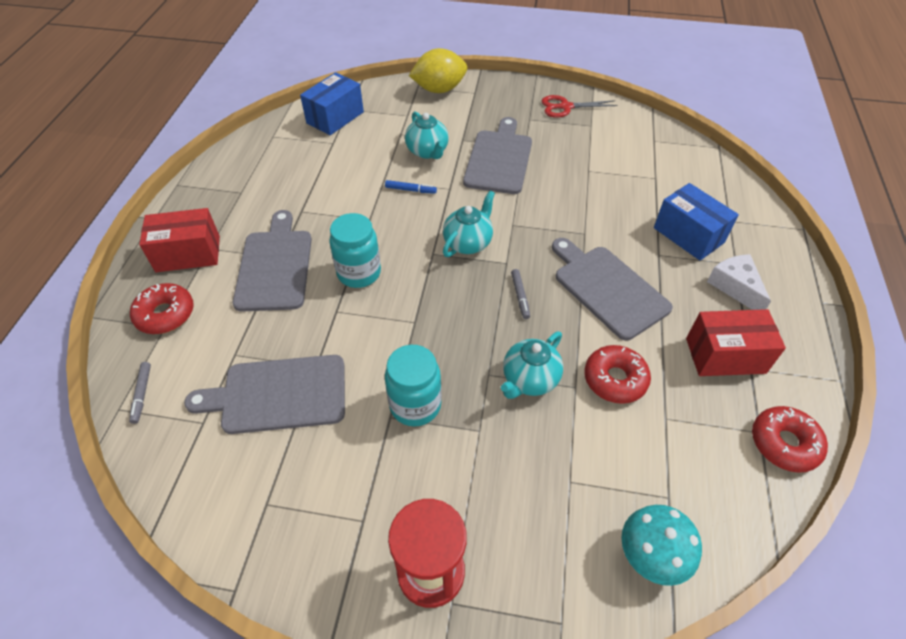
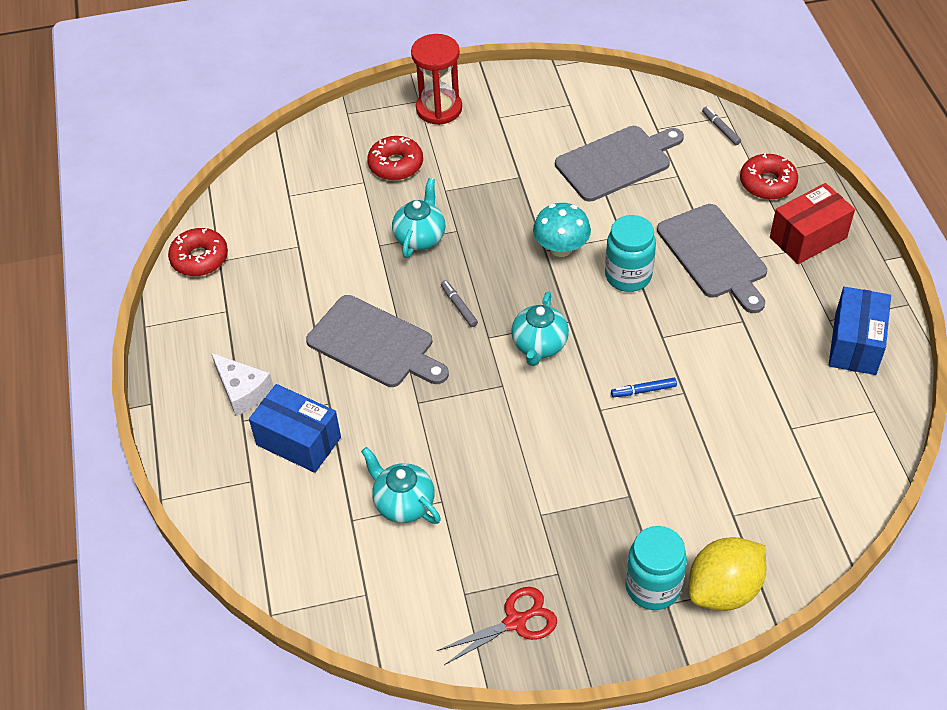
camera: 160 degrees right, 0 degrees up
blue box [300,72,364,135] -> blue box moved to [829,287,891,375]
turquoise jar [385,345,442,427] -> turquoise jar moved to [625,526,687,610]
turquoise teapot [405,111,449,159] -> turquoise teapot moved to [361,447,441,524]
grey cutting board [463,117,532,194] -> none
red donut [584,345,651,404] -> red donut moved to [367,136,423,180]
turquoise mushroom [621,505,702,586] -> turquoise mushroom moved to [533,203,591,257]
red box [686,309,786,376] -> none

